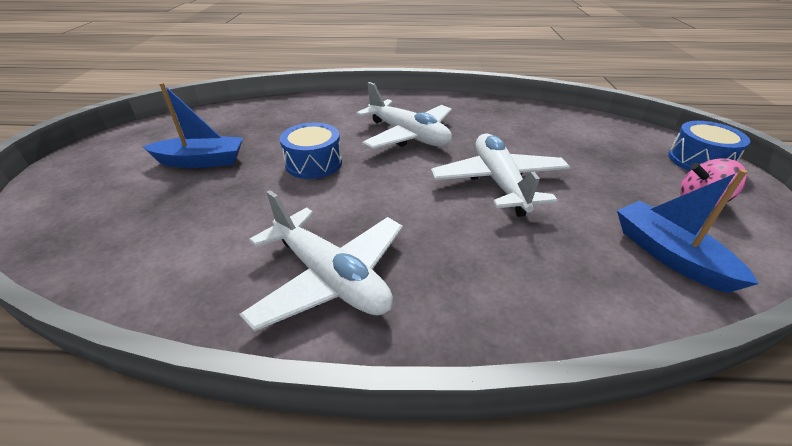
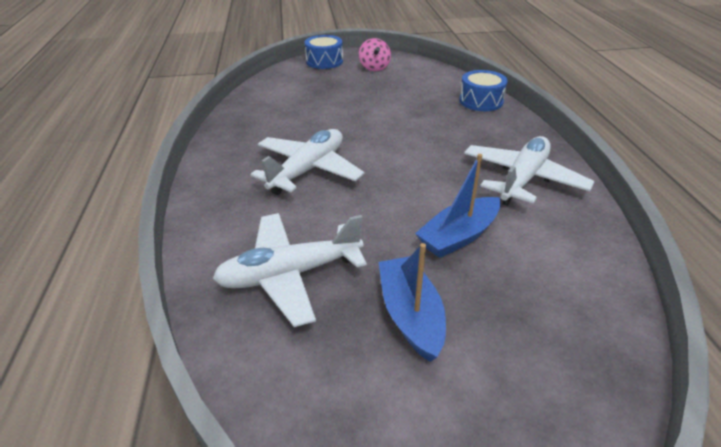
camera: 100 degrees left, 0 degrees up
blue drum [280,123,342,179] -> blue drum moved to [459,70,508,111]
white plane [431,133,570,217] -> white plane moved to [212,213,367,327]
blue boat [617,169,759,293] -> blue boat moved to [415,154,501,258]

